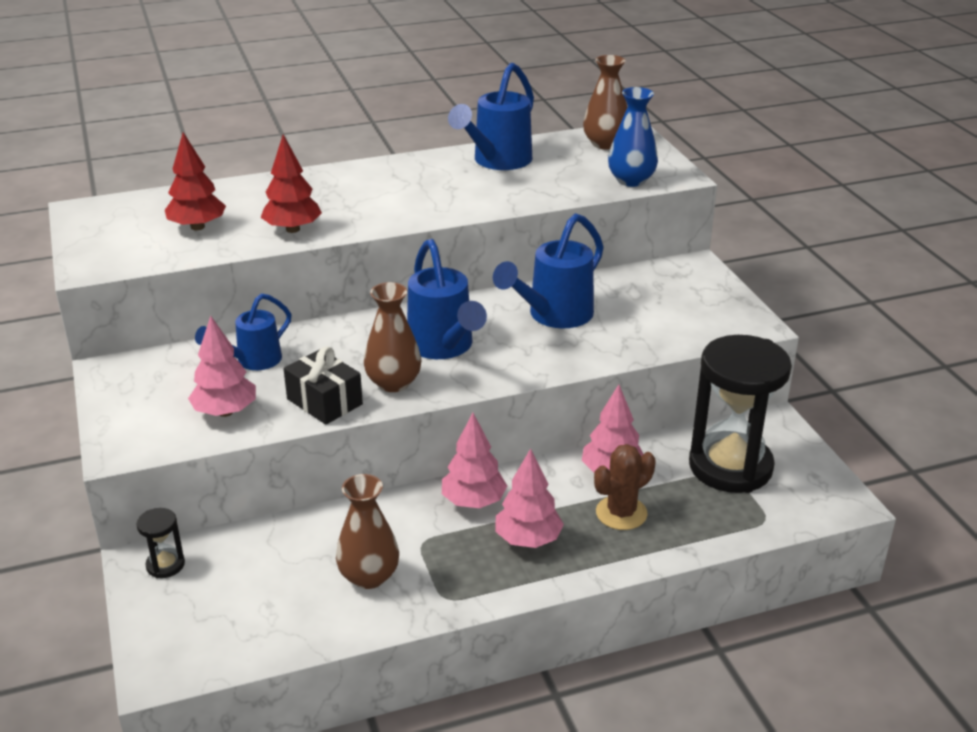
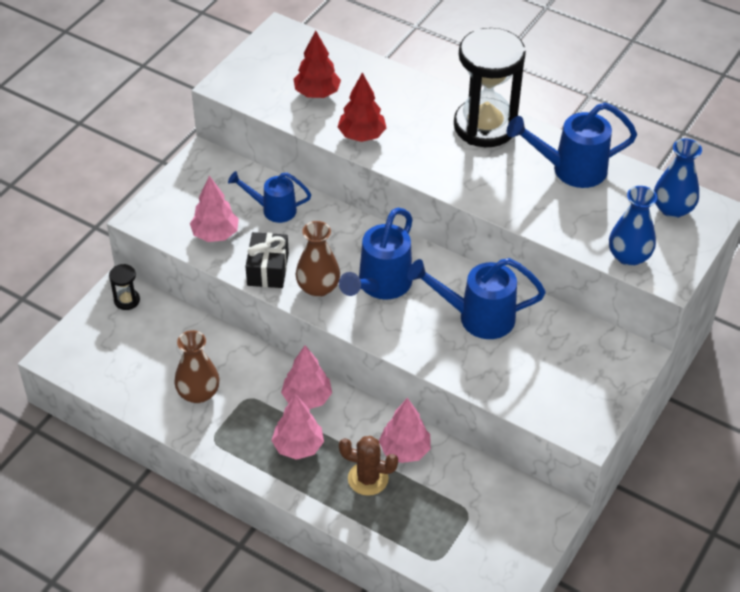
camera: 50 degrees right, 15 degrees up
brown vase [583,55,628,149] -> blue vase [654,138,702,218]
black hourglass [689,335,792,493] -> black hourglass moved to [454,28,526,147]

